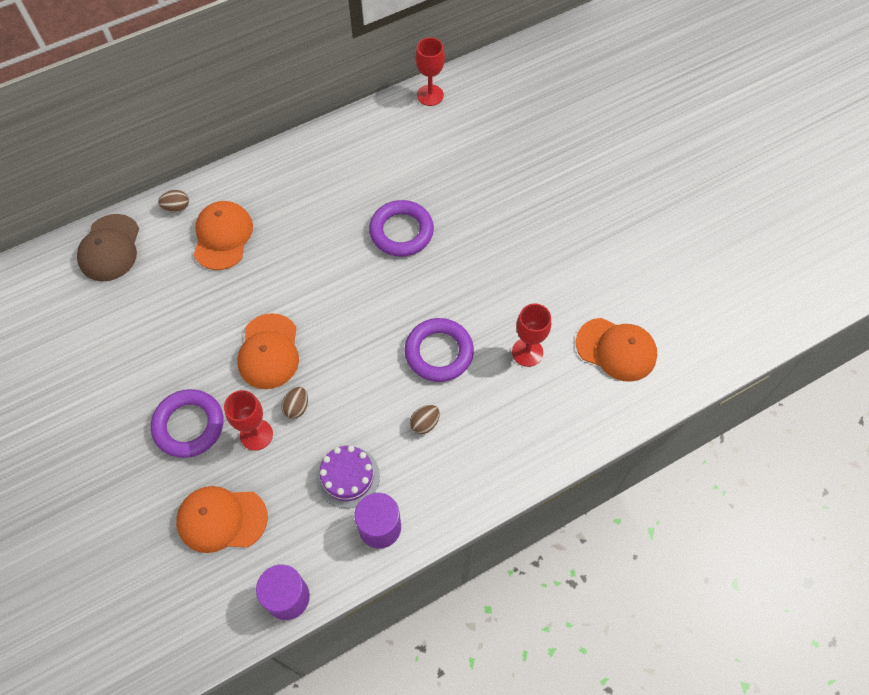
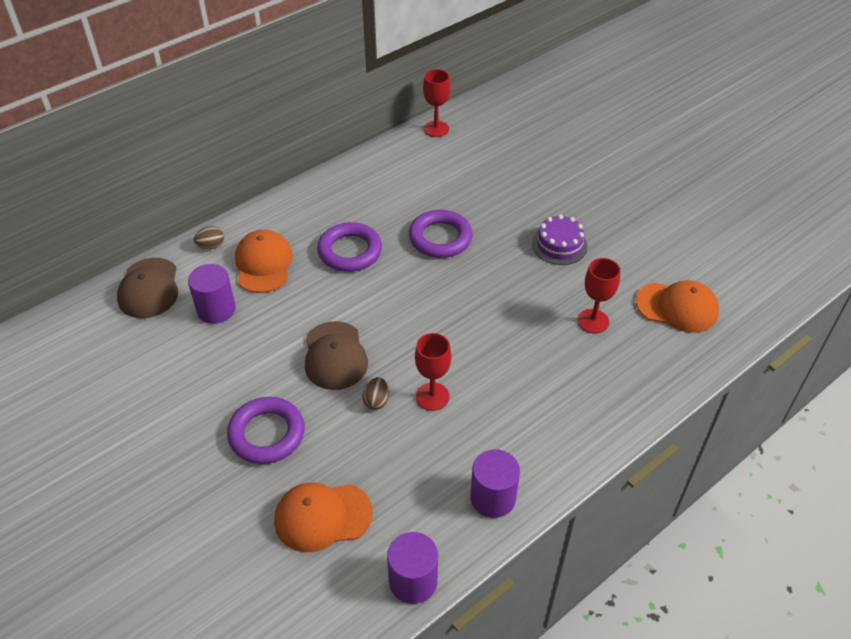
camera: 10 degrees left, 15 degrees down
red goblet [224,390,273,451] -> red goblet moved to [415,333,451,411]
orange cap [237,313,299,389] -> brown cap [305,321,368,390]
purple cake [316,445,380,508] -> purple cake moved to [532,214,588,265]
purple ring [405,318,474,382] -> purple ring moved to [317,222,382,272]
brown egg [410,405,440,434] -> none
none -> purple cylinder [188,264,236,324]

